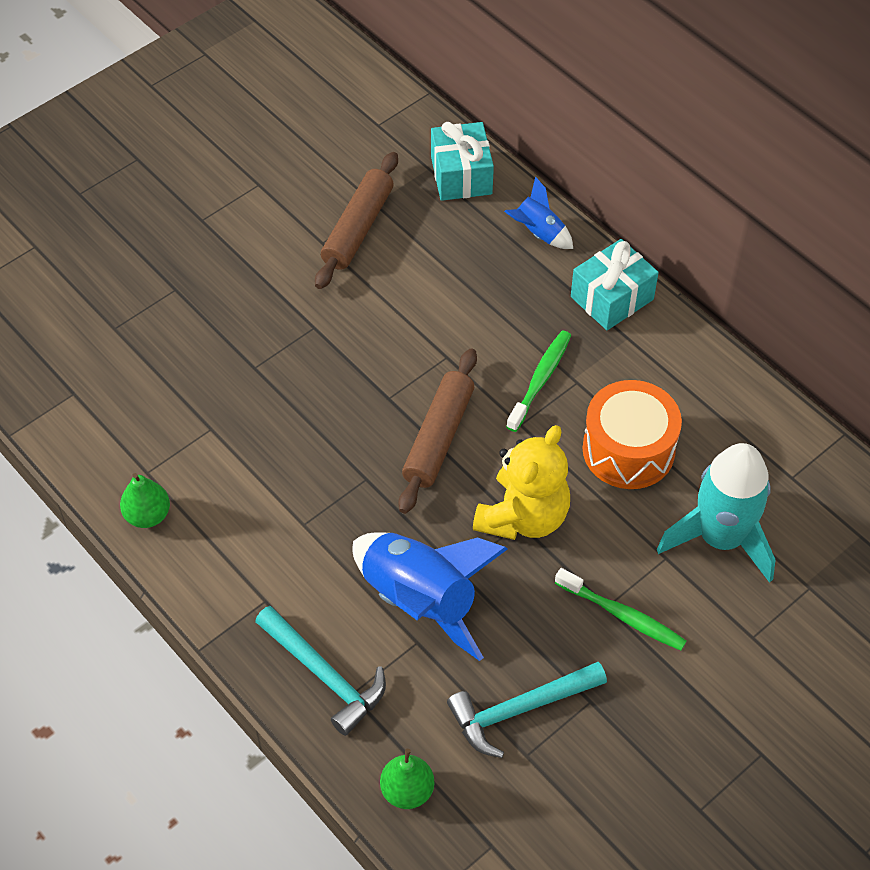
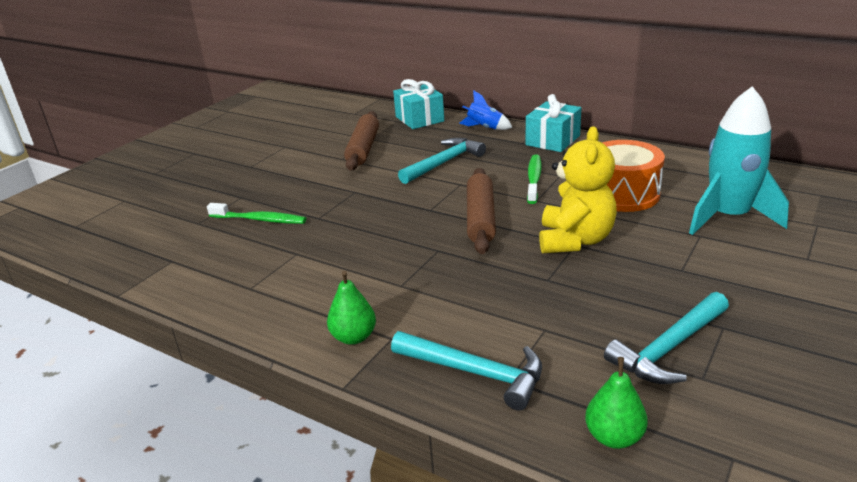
camera: 15 degrees left, 25 degrees down
green pear [120,473,170,528] -> green pear moved to [327,271,376,345]
blue rocket [352,532,507,661] -> none
green toothbrush [555,568,687,651] -> green toothbrush moved to [207,203,306,224]
none -> turquoise hammer [398,138,486,184]

